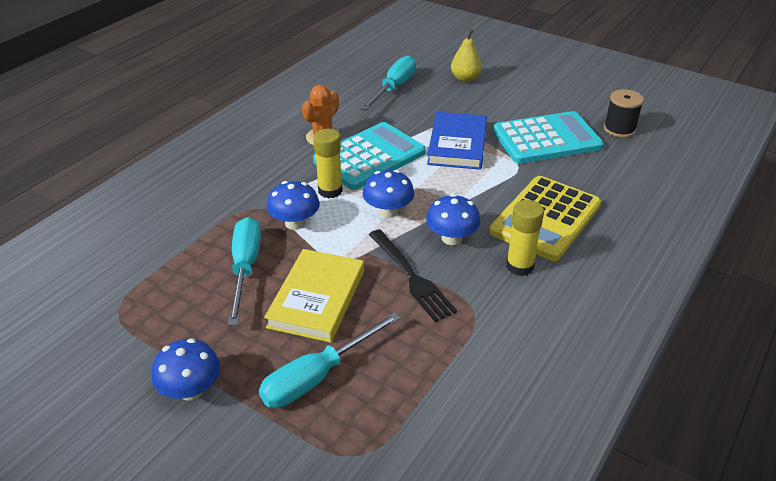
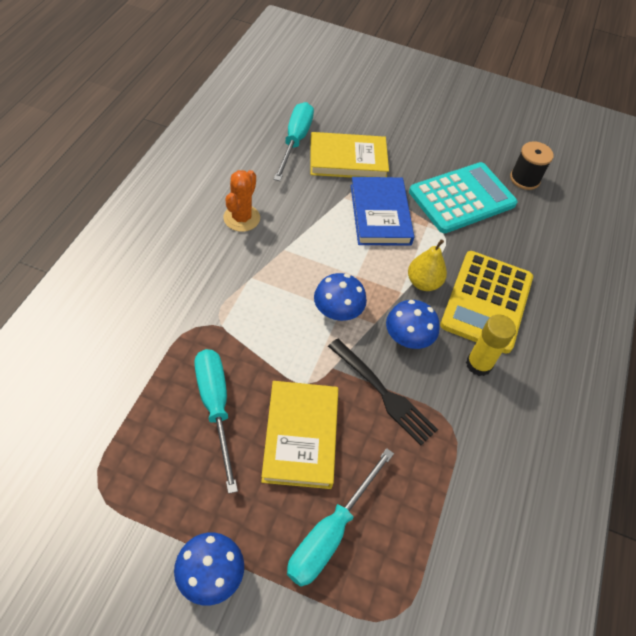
camera: 20 degrees left, 15 degrees up
blue mushroom [267,181,320,230] -> none
turquoise calculator [313,122,426,190] -> none
yellow glue stick [313,129,343,198] -> none
yellow pear [451,30,482,82] -> yellow pear moved to [408,239,447,291]
none -> yellow book [310,132,389,178]

